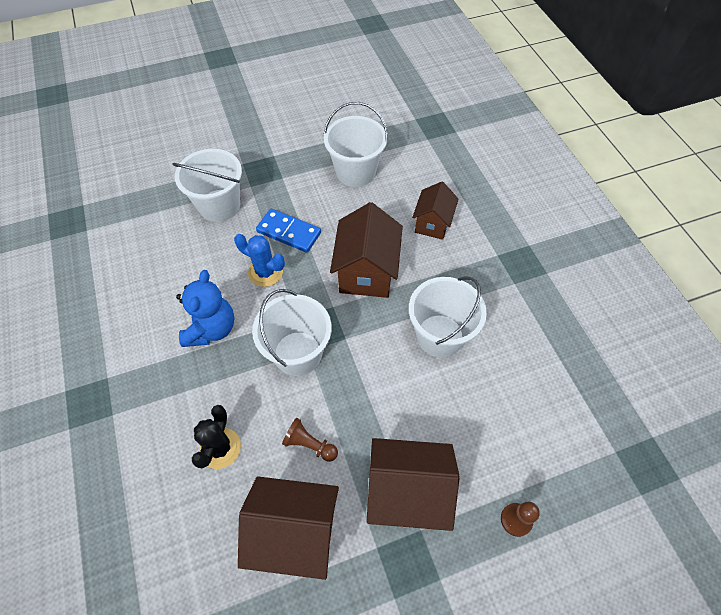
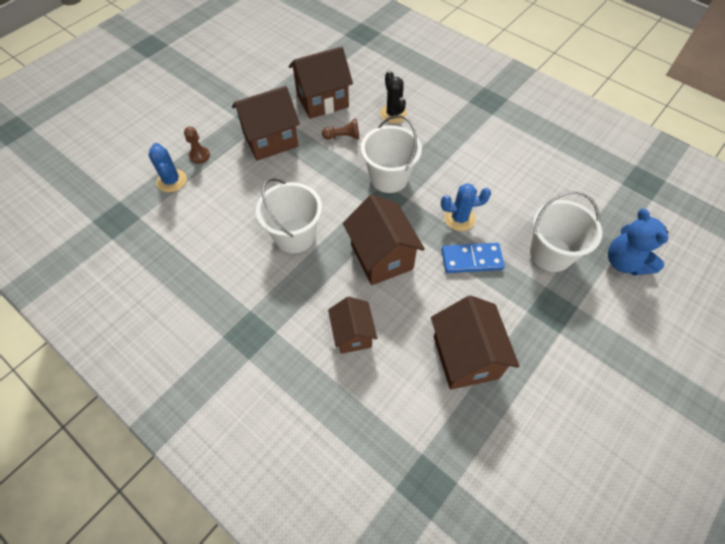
camera: 150 degrees right, 0 degrees up
blue teddy bear [176,270,234,347] -> blue teddy bear moved to [608,209,668,275]
white bucket [323,102,388,187] -> brown house [431,295,520,390]
none -> blue cactus [149,143,187,192]

